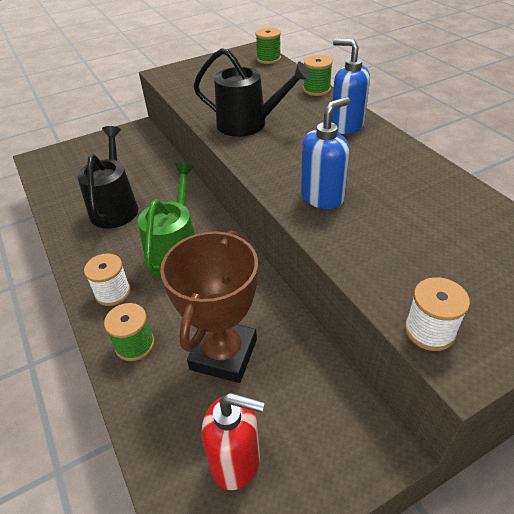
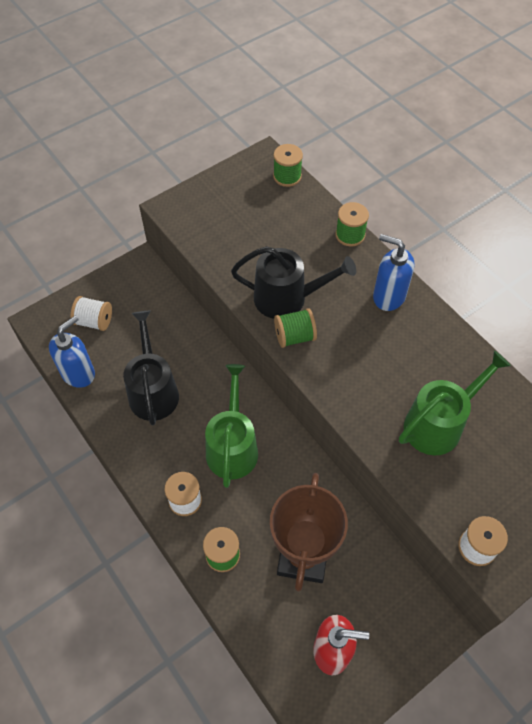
camera: 10 degrees left, 15 degrees up
blue soap dispenser [301,97,350,209] -> blue soap dispenser moved to [49,316,95,388]
none -> white spool [71,296,112,331]
none -> green spool [274,308,317,348]
none -> green watering can [399,351,511,456]

